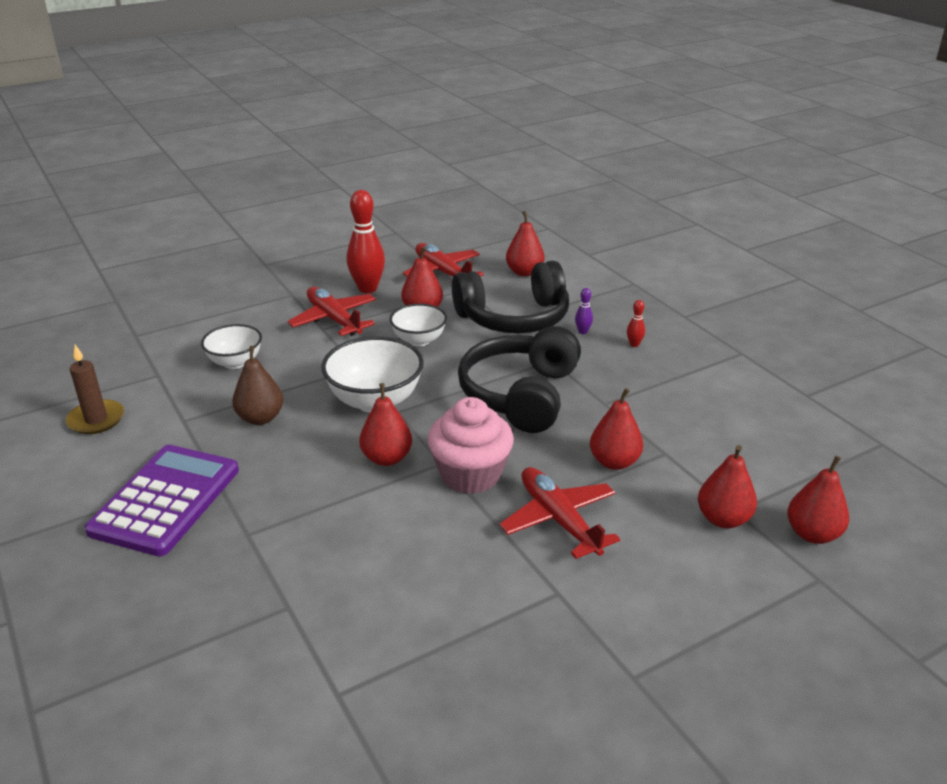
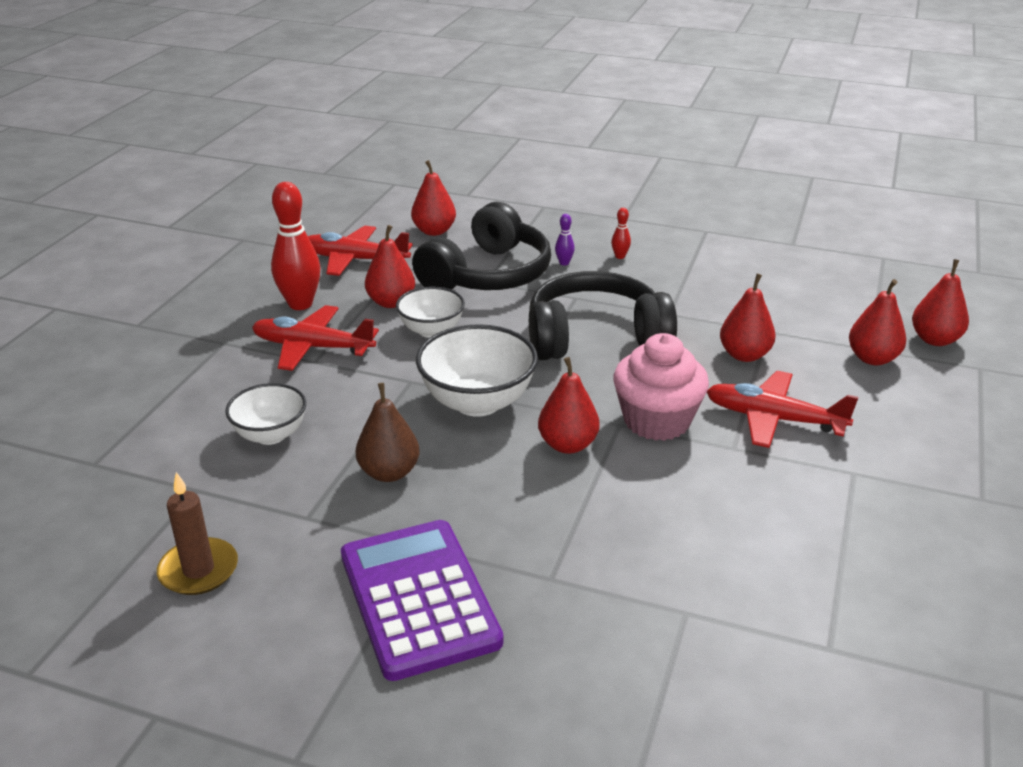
camera: 40 degrees left, 0 degrees up
black headphones [458,326,581,433] -> black headphones turned 105 degrees clockwise [529,271,677,360]

